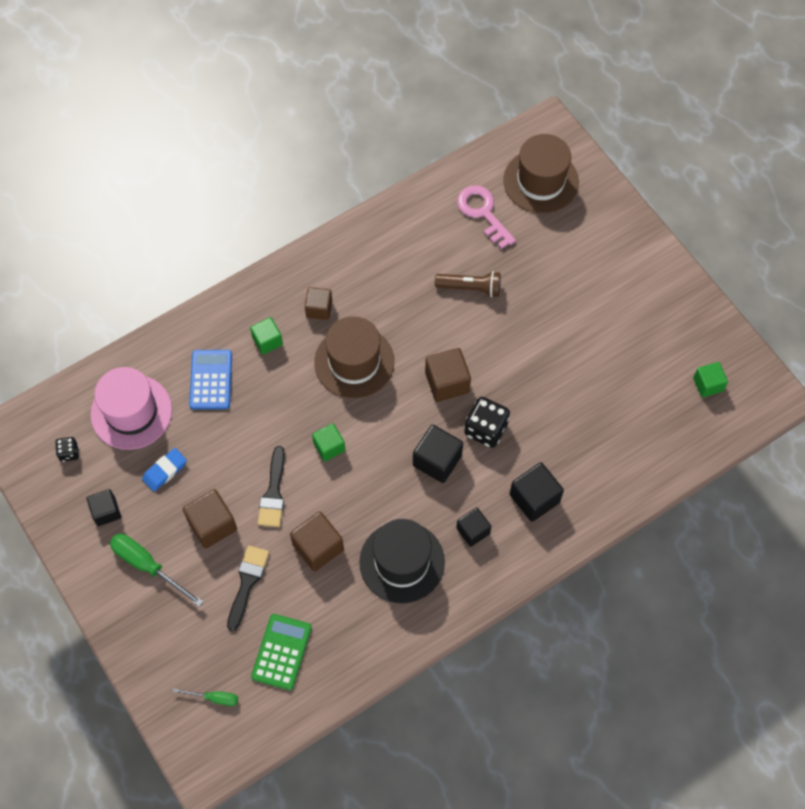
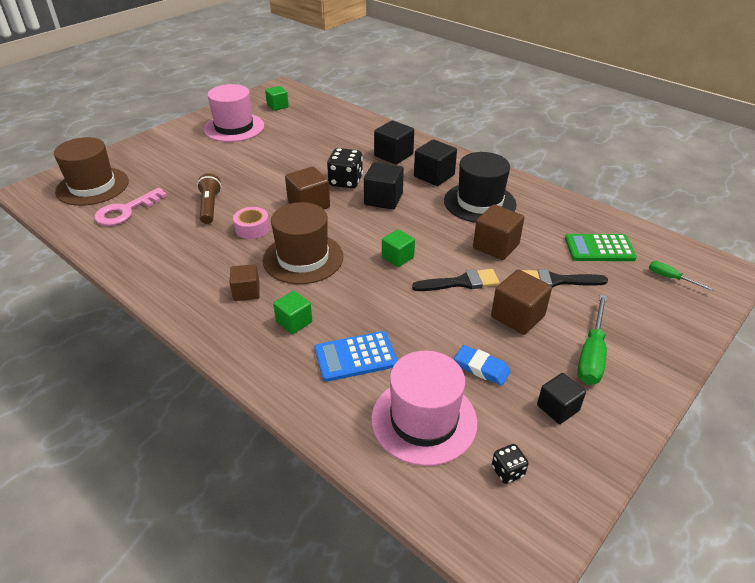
camera: 105 degrees left, 25 degrees down
green screwdriver [173,688,238,706] -> green screwdriver turned 45 degrees counterclockwise [649,261,714,291]
black cube [456,507,491,547] -> black cube [414,139,457,186], size x1.51
none -> pink hat [203,84,264,142]
none -> pink tape [233,207,270,239]

